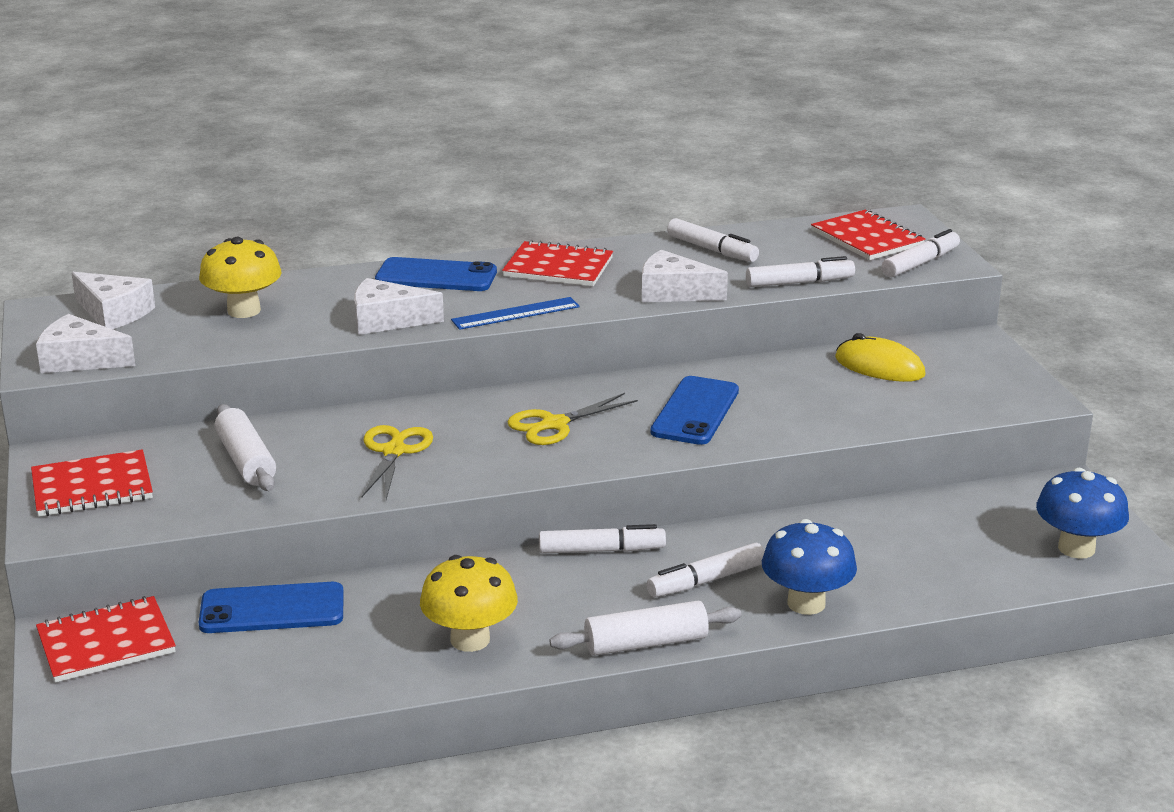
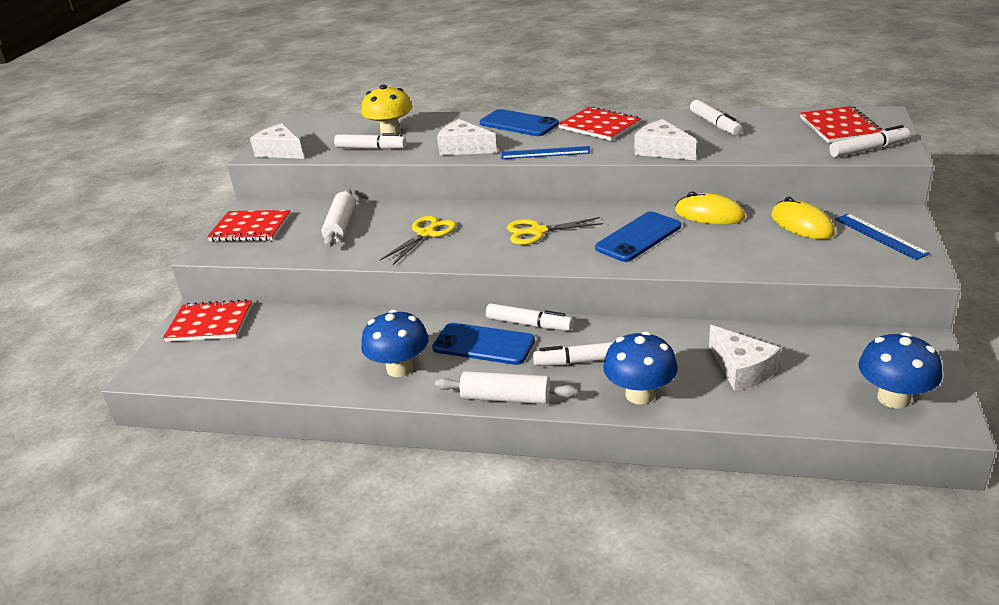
camera: 30 degrees right, 5 degrees up
white cheese [71,272,155,329] -> white cheese moved to [709,325,781,391]
blue phone [198,582,344,633] -> blue phone moved to [432,323,535,365]
yellow mushroom [420,555,518,652] -> blue mushroom [361,309,429,377]
white marker [746,256,855,287] -> white marker moved to [334,133,407,150]
none -> yellow mouse [675,191,745,224]
none -> blue ruler [835,214,930,260]

